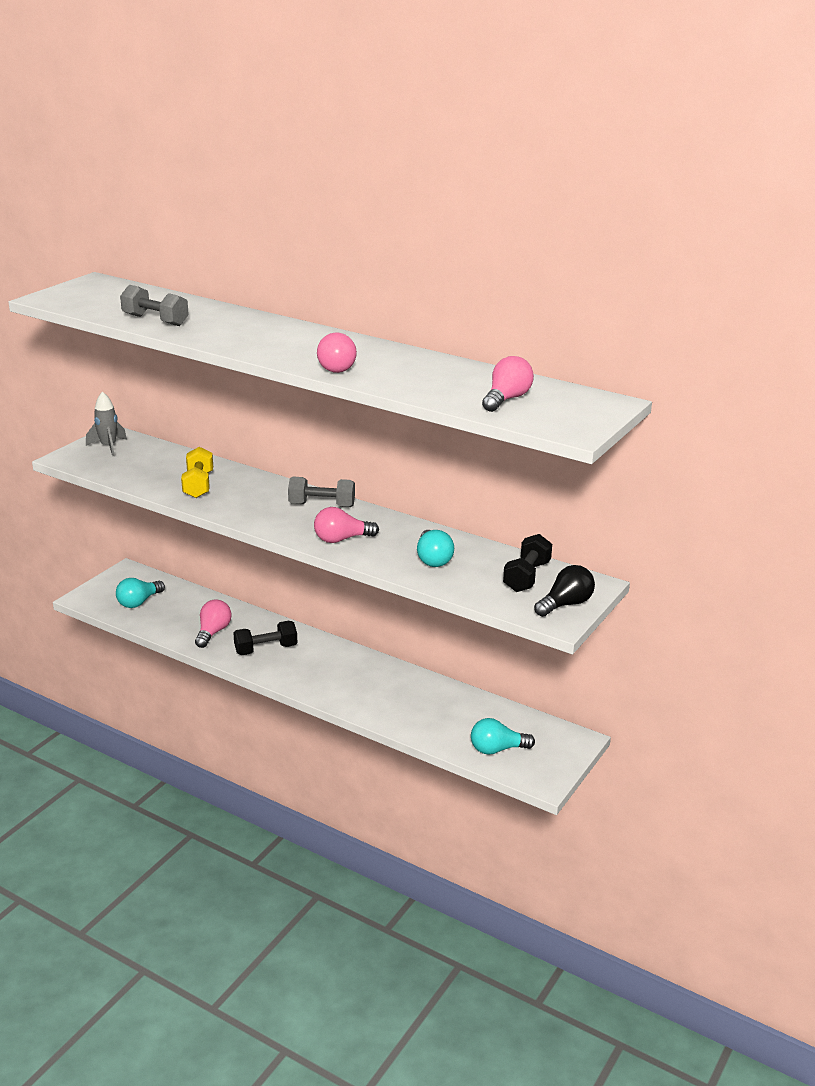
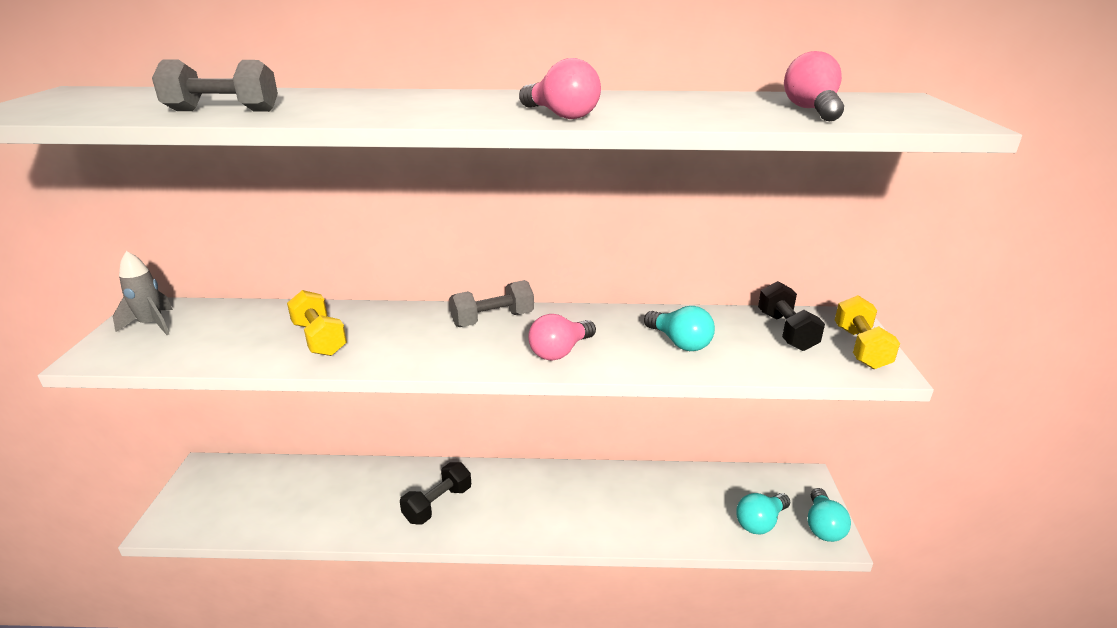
camera: 30 degrees left, 0 degrees up
turquoise light bulb [116,578,165,608] -> turquoise light bulb moved to [808,488,851,542]
pink light bulb [195,599,231,648] -> none
black light bulb [534,565,595,617] -> yellow dumbbell [835,295,900,369]

